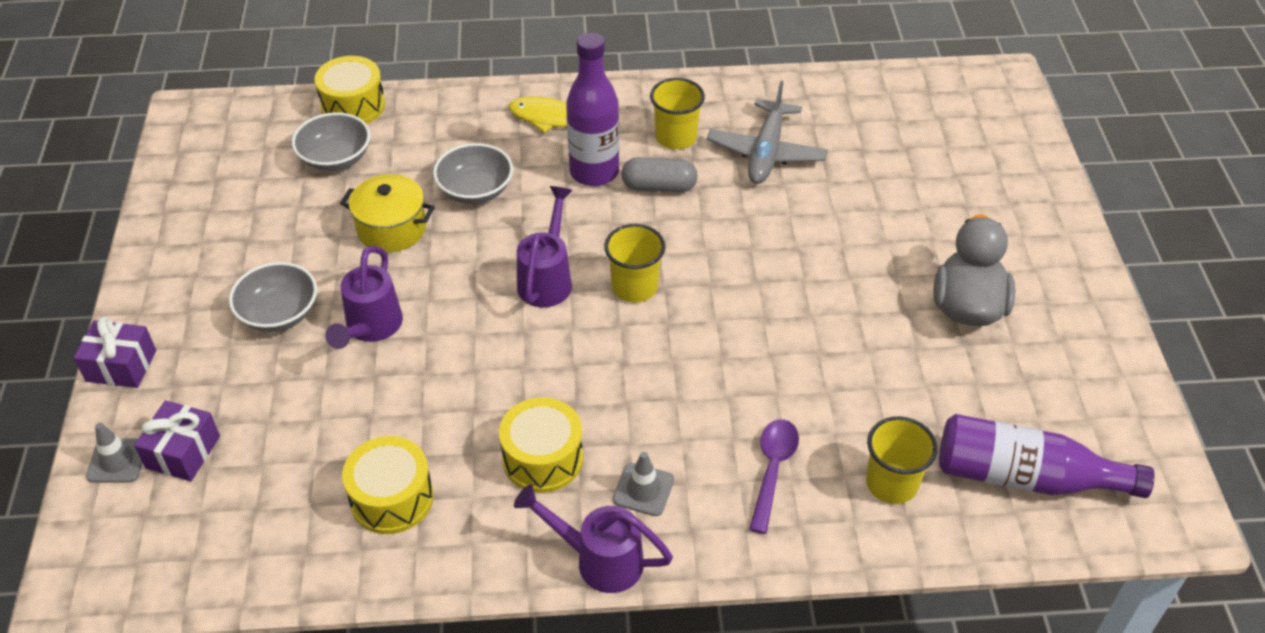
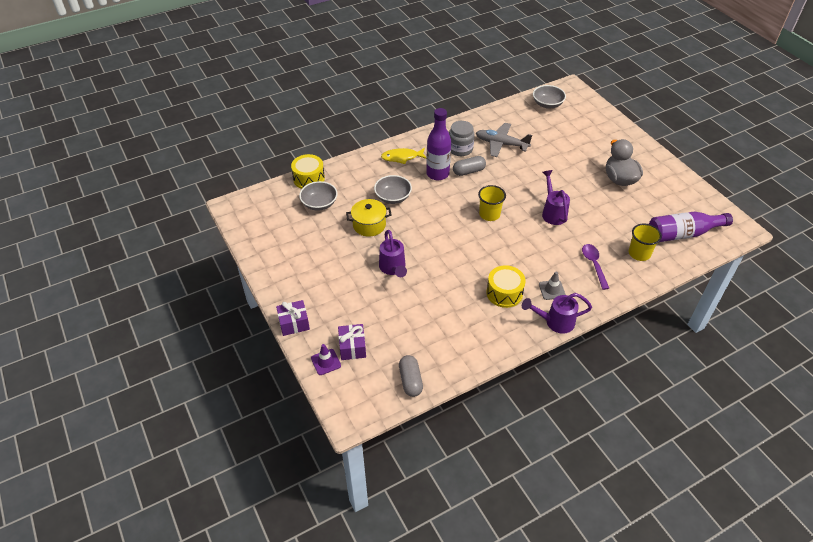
camera: 25 degrees left, 0 degrees up
grey traffic cone [86,423,143,483] -> purple traffic cone [311,344,341,375]
grey bowl [229,262,317,332] -> grey bowl moved to [533,85,566,109]
yellow drum [342,436,434,534] -> none
purple watering can [517,186,573,307] -> purple watering can moved to [542,170,570,225]
yellow cup [650,78,705,149] -> grey jar [449,121,474,156]
grey plane [707,81,828,184] -> grey plane turned 120 degrees clockwise [476,123,532,157]
none -> grey capsule [399,355,423,397]

